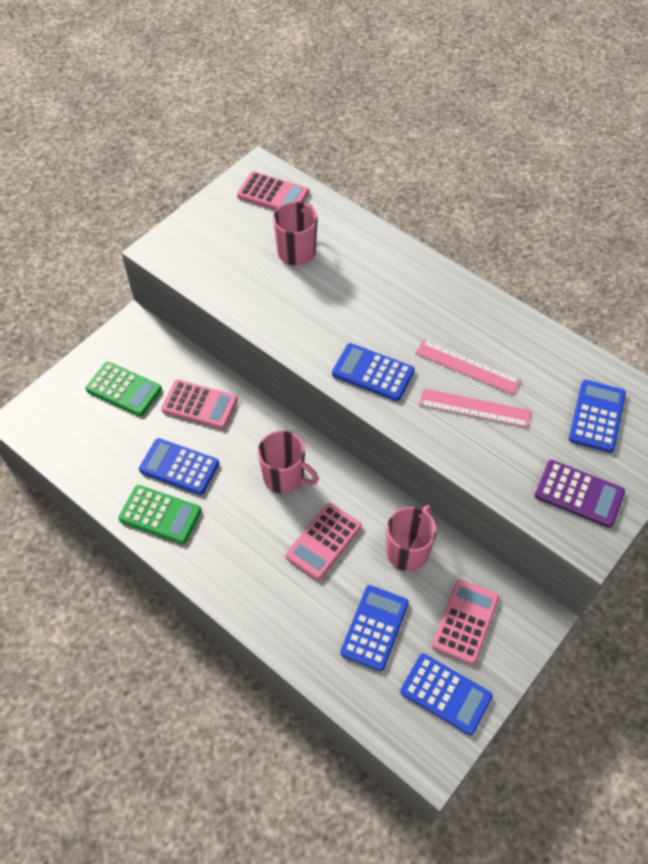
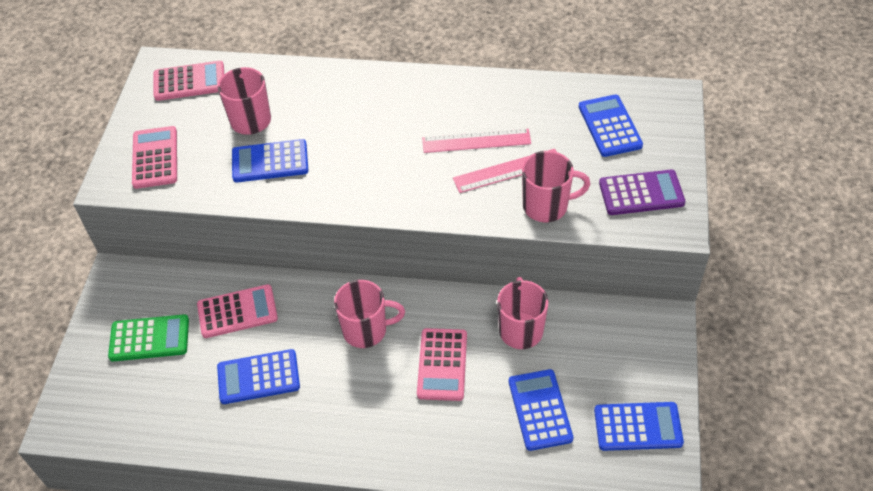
camera: 30 degrees left, 5 degrees down
green calculator [118,485,202,544] -> none
blue calculator [332,343,415,401] -> blue calculator moved to [232,139,308,183]
pink calculator [432,579,499,665] -> pink calculator moved to [132,126,177,189]
none -> pink mug [522,151,591,222]

